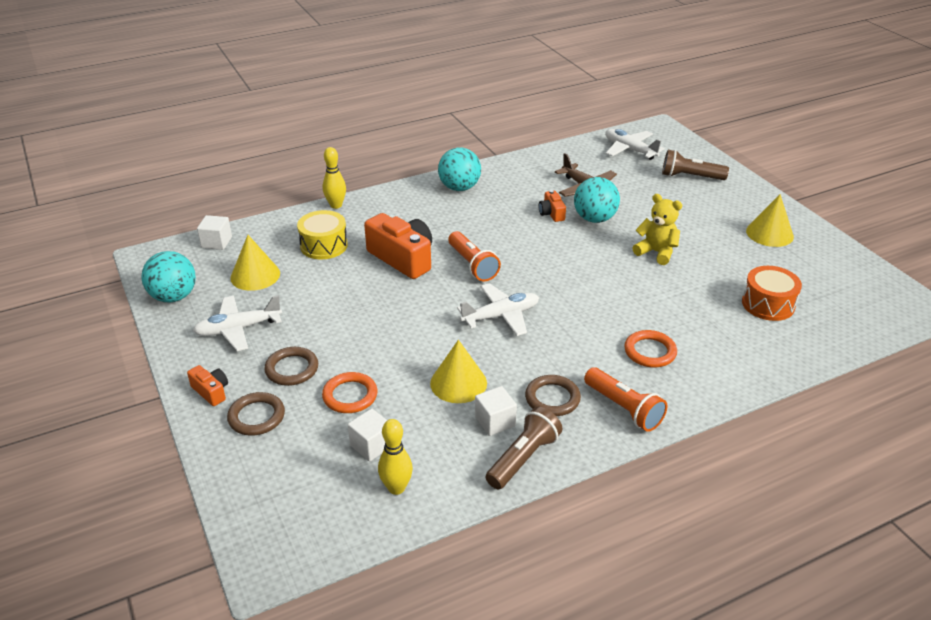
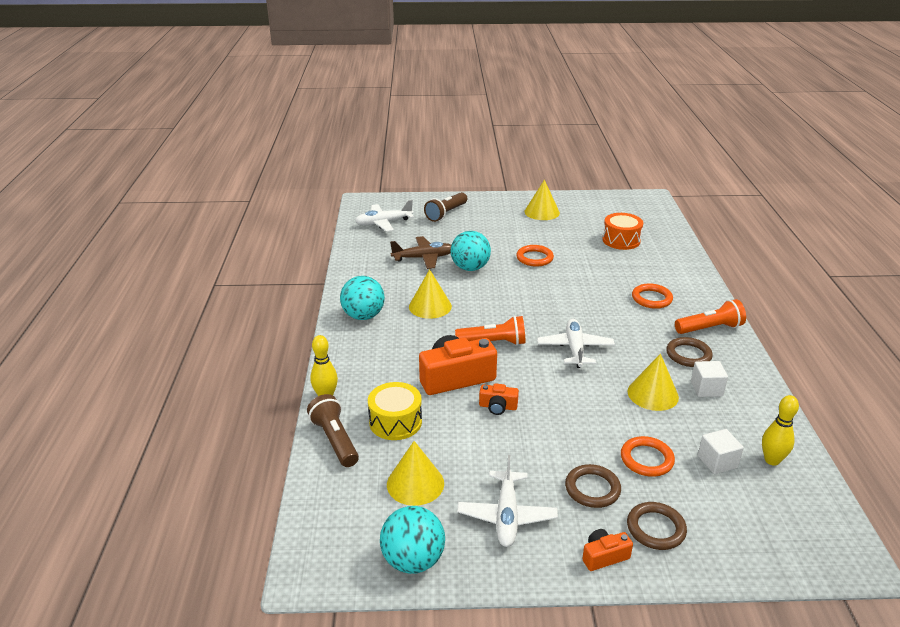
camera: 65 degrees left, 5 degrees down
white cube [197,215,232,250] -> none
brown flashlight [485,407,562,489] -> brown flashlight moved to [307,394,359,467]
orange camera [539,190,566,222] -> orange camera moved to [479,383,519,415]
yellow teddy bear [632,194,682,265] -> orange ring [516,245,554,267]
none -> yellow cone [409,269,452,319]

